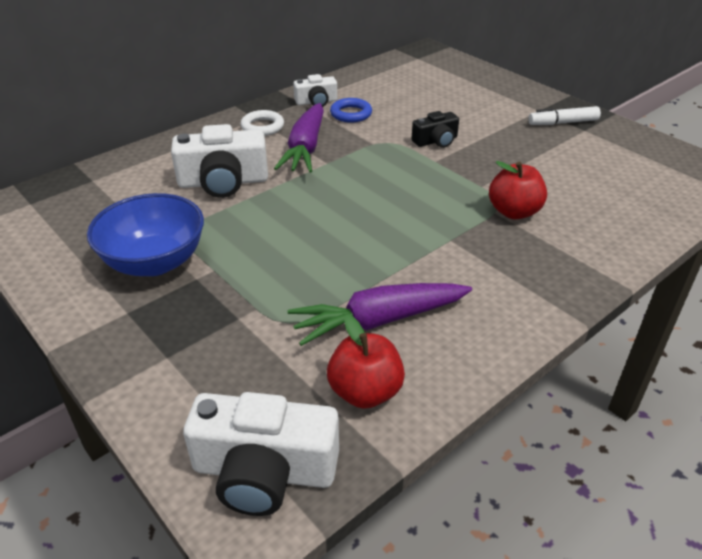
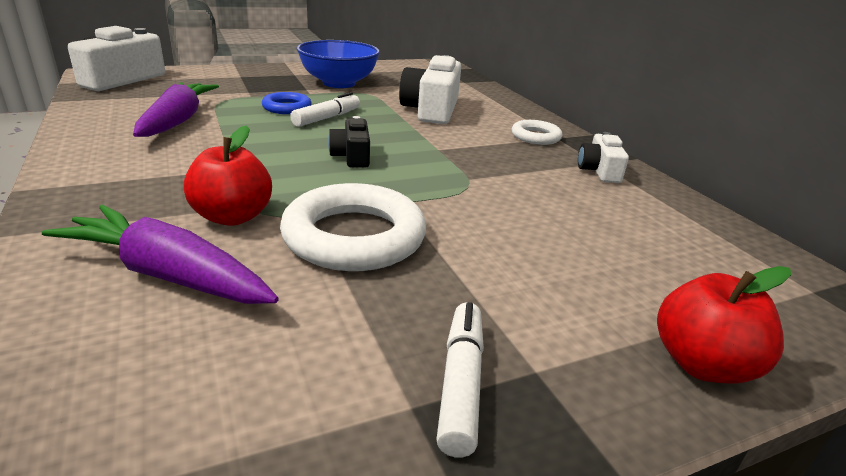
camera: 105 degrees right, 10 degrees down
purple carrot [274,103,324,173] -> purple carrot moved to [42,205,279,304]
red apple [327,315,405,409] -> red apple moved to [657,266,791,384]
blue ring [330,98,372,123] -> blue ring moved to [262,92,312,114]
black camera [412,111,459,148] -> black camera moved to [328,116,370,168]
none -> white ring [280,183,426,271]
none -> white marker [290,92,360,127]

